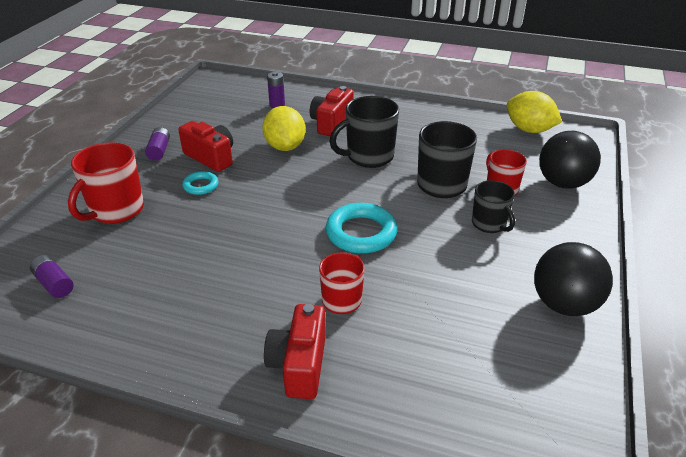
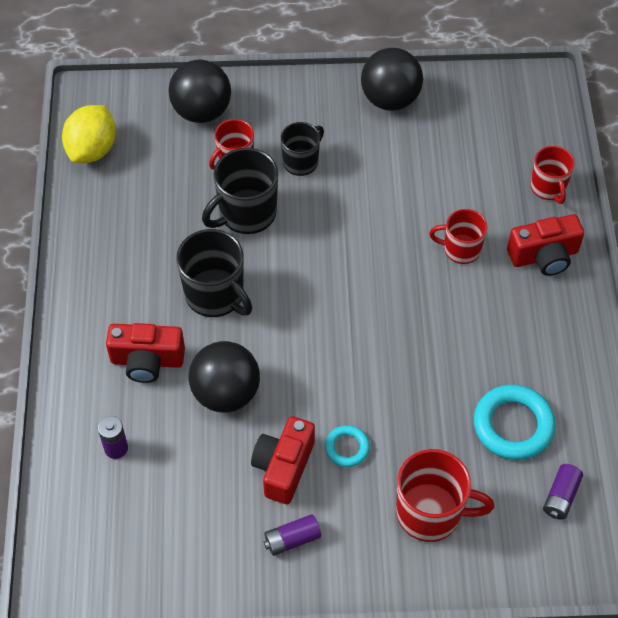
camera: 110 degrees left, 20 degrees up
yellow lemon [262,106,306,151] -> black ball [188,341,260,413]
turquoise ring [326,203,397,253] -> turquoise ring moved to [474,385,556,460]
none -> red mug [531,146,575,204]

